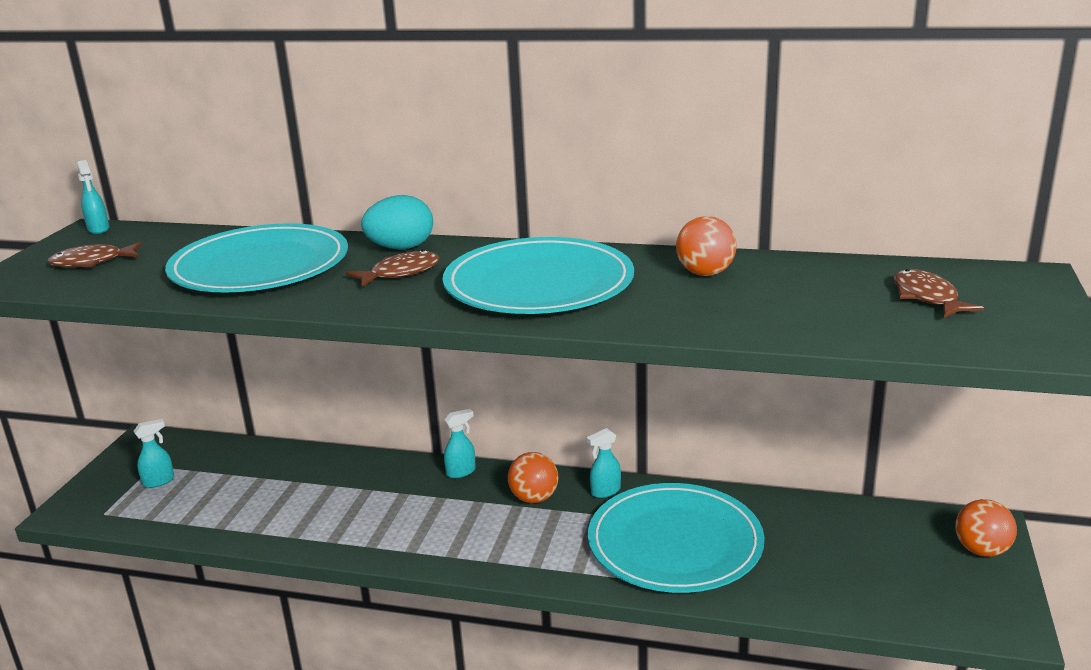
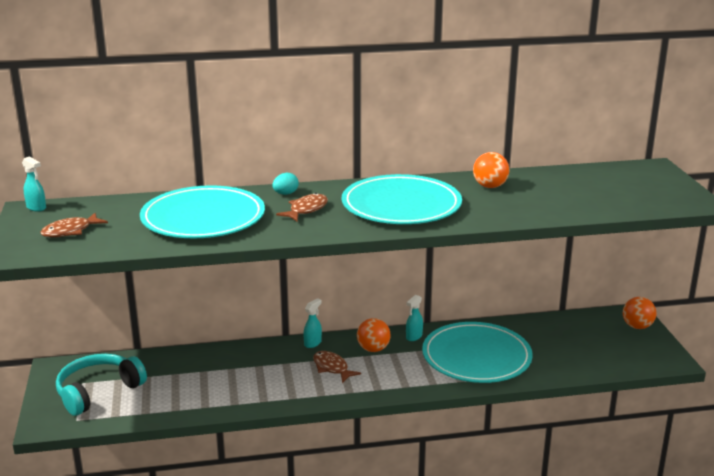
camera: 25 degrees left, 0 degrees up
turquoise spray bottle [134,419,174,488] -> turquoise headphones [56,354,147,416]
turquoise egg [361,195,433,249] -> turquoise egg [272,173,299,195], size x0.60
brown fish [894,269,984,318] -> brown fish moved to [313,351,361,383]

